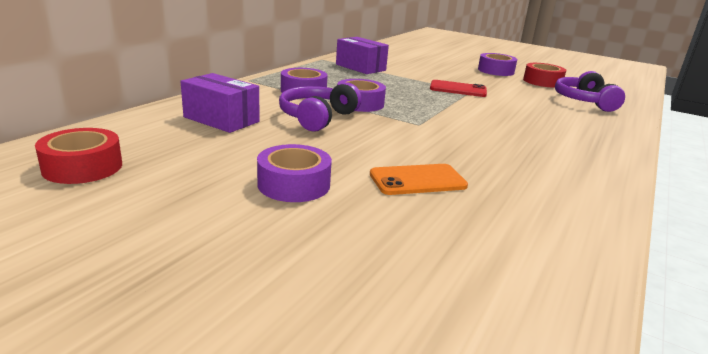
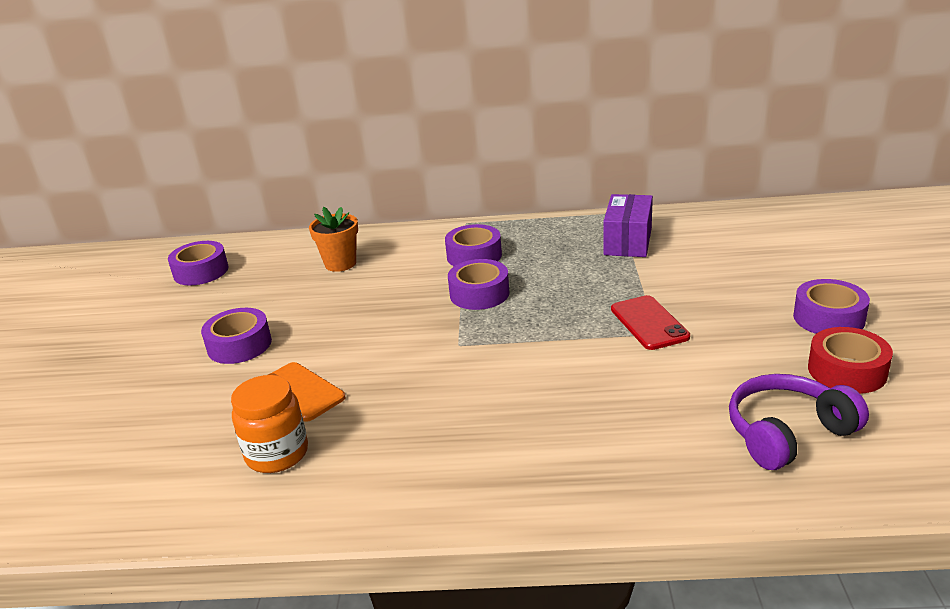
camera: 65 degrees right, 5 degrees up
red tape [35,128,122,184] -> purple tape [168,241,229,285]
purple box [181,73,260,133] -> orange flower pot [309,207,358,272]
purple headphones [279,82,362,132] -> none
none -> orange jar [231,375,308,473]

